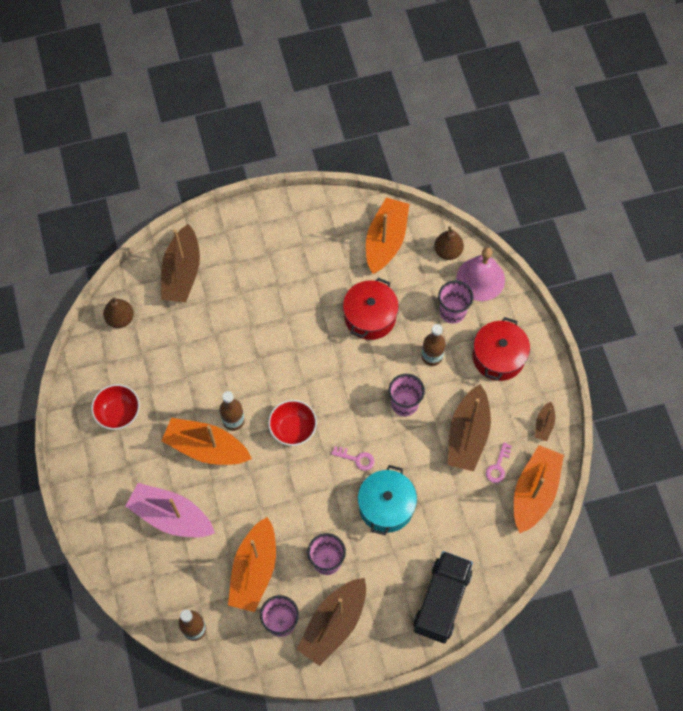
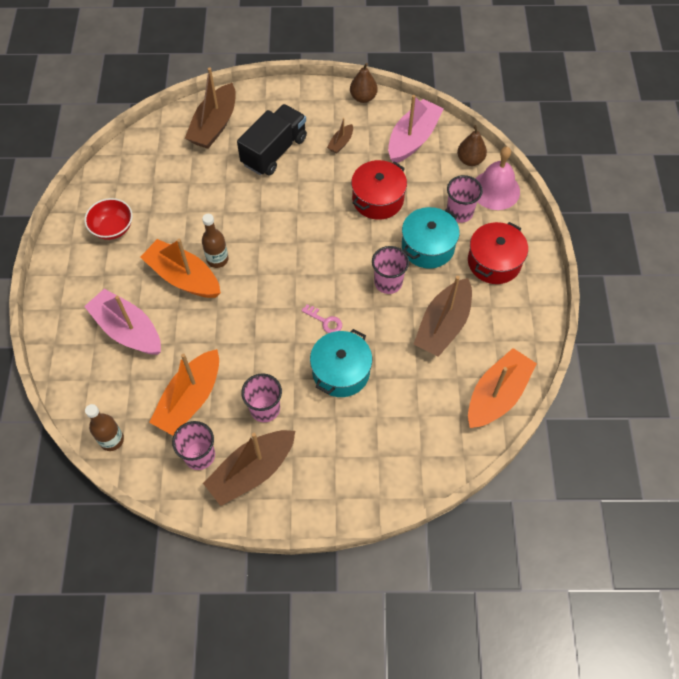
camera: 15 degrees right, 5 degrees down
brown pear [103,297,134,328] -> brown pear moved to [350,63,378,103]
red bowl [268,400,317,446] -> none
orange boat [366,198,409,274] -> pink boat [388,95,444,163]
black truck [414,551,473,644] -> black truck moved to [237,104,307,176]
brown bottle [422,324,446,366] -> turquoise pot [402,207,460,269]
pink key [486,442,512,483] -> none
brown boat [535,401,555,441] -> brown boat moved to [327,118,353,154]

